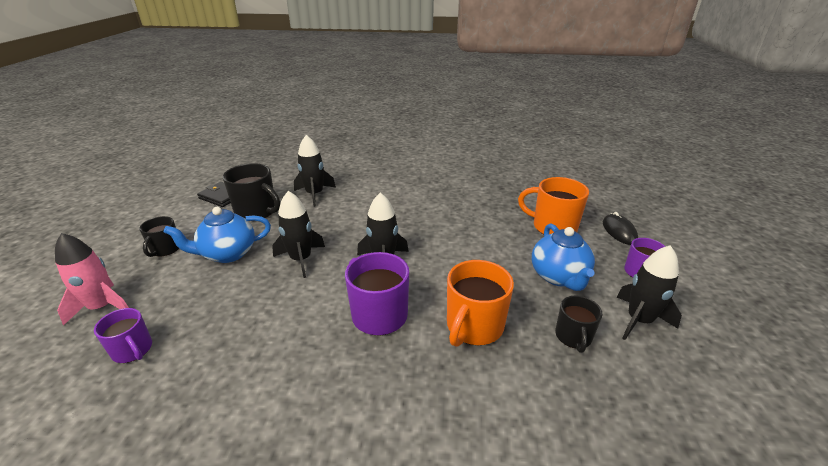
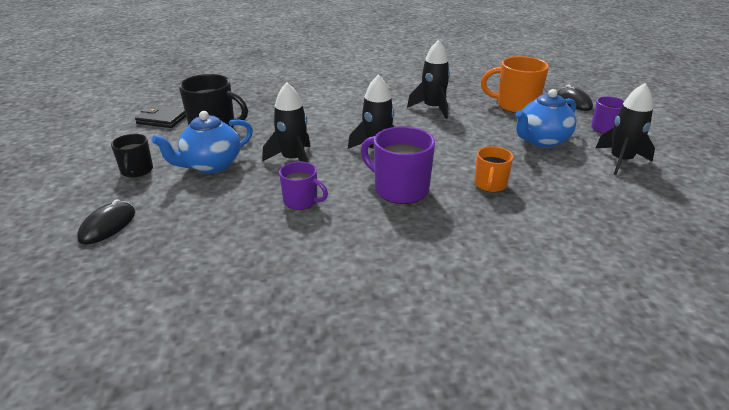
camera: 15 degrees left, 0 degrees up
pink rocket [55,233,129,326] -> black mouse [77,199,135,244]
purple mug [94,308,152,363] -> purple mug moved to [279,161,328,210]
black rocket [294,135,336,207] -> black rocket moved to [407,40,450,119]
orange mug [447,260,514,347] -> orange mug [475,146,513,192], size x0.61
blue teapot [532,224,595,291] -> blue teapot turned 75 degrees clockwise [515,89,576,148]
black mug [555,296,603,353] -> none

